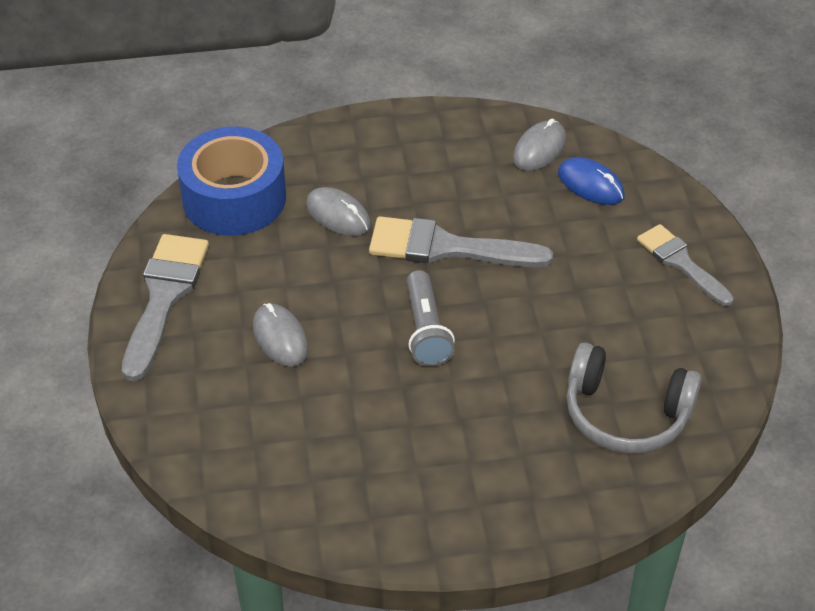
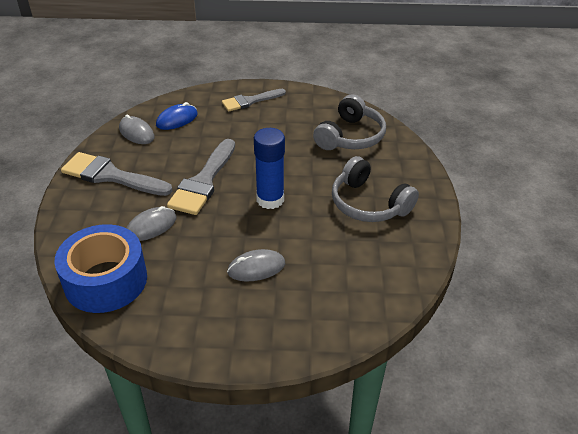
camera: 80 degrees left, 5 degrees down
grey brush [122,234,209,382] -> grey brush moved to [61,152,173,196]
grey flashlight [407,270,455,366] -> blue glue stick [254,128,285,209]
none -> grey headphones [332,156,419,222]

